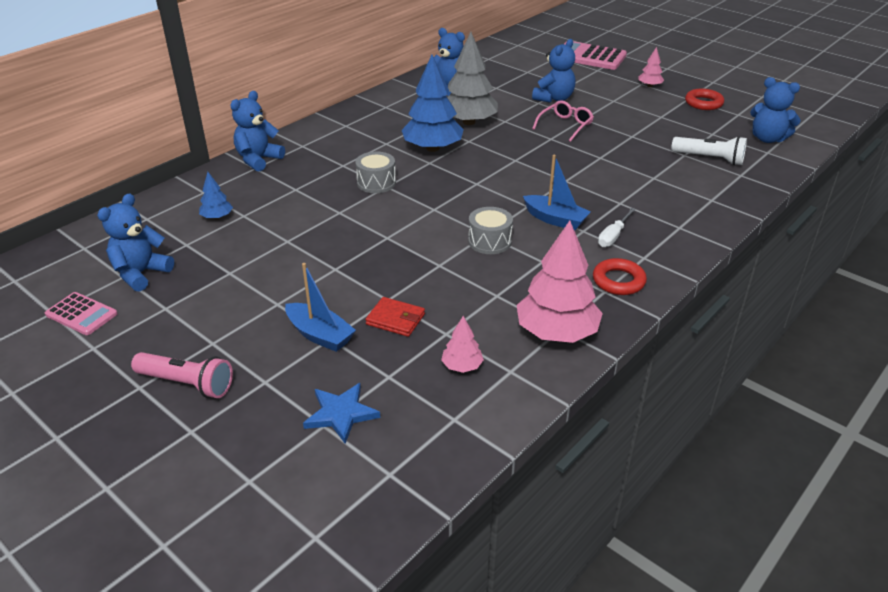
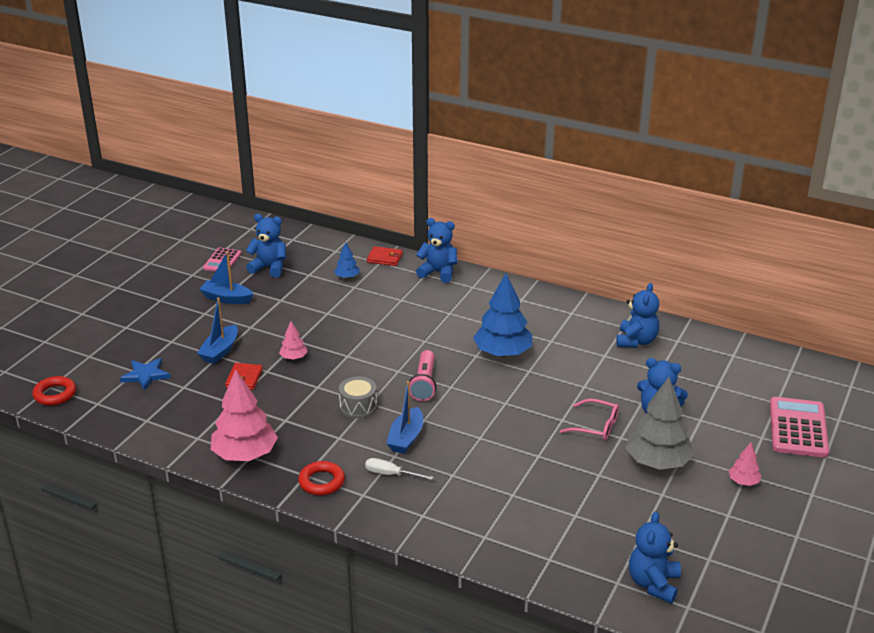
camera: 75 degrees right, 5 degrees down
pink flashlight [131,352,233,398] -> pink flashlight moved to [409,350,437,401]
grey drum [355,152,396,193] -> none
pink tree [441,316,484,373] -> pink tree moved to [279,321,308,360]
grey tree [447,32,498,125] -> grey tree moved to [626,377,694,470]
white flashlight [671,136,747,165] -> none
red ring [685,89,724,110] -> red ring moved to [32,376,76,406]
none -> blue boat [199,251,253,304]
none -> red wallet [367,246,403,266]

